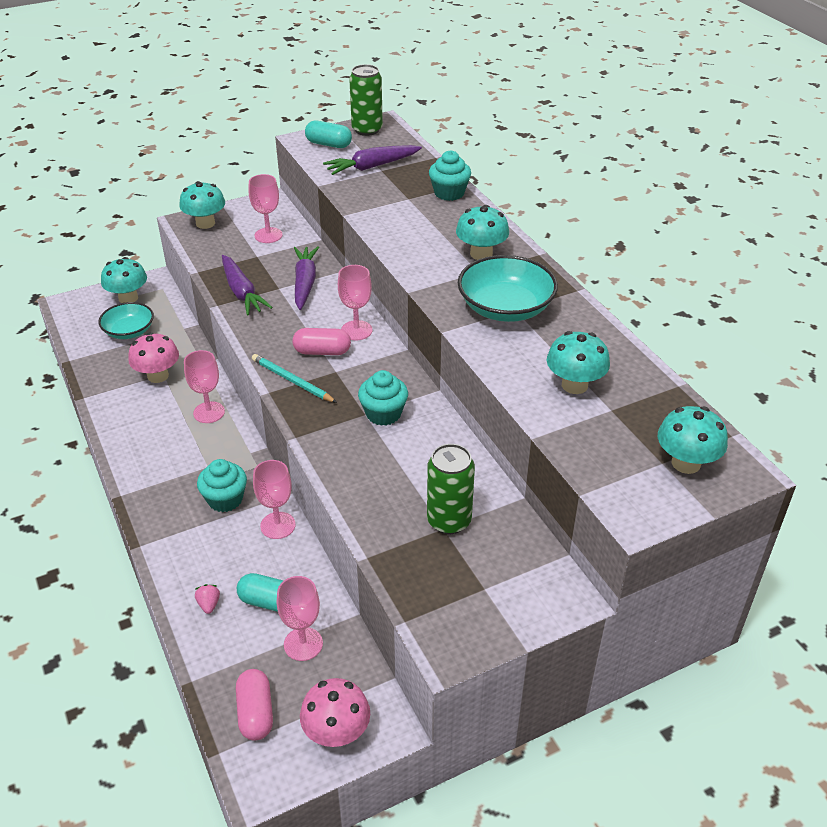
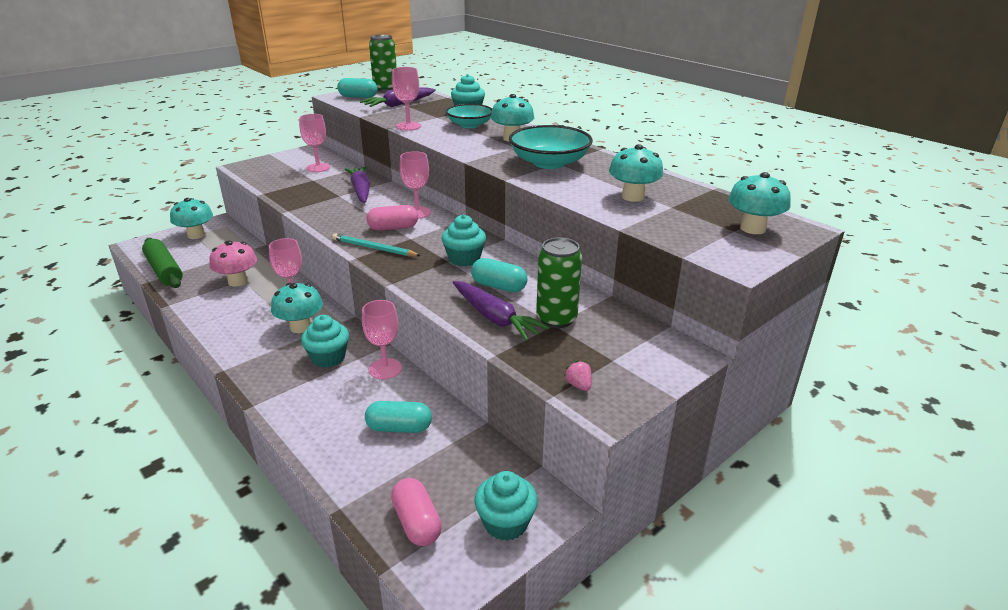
camera: 15 degrees left, 10 degrees down
turquoise bowl [98,302,154,339] -> turquoise bowl moved to [446,104,492,128]
turquoise mushroom [179,181,225,229] -> turquoise mushroom moved to [271,283,323,333]
pink strawberry [195,584,220,614] -> pink strawberry moved to [564,360,592,391]
purple carrot [222,255,273,316] -> purple carrot moved to [453,281,550,341]
pink goblet [277,576,323,661] -> pink goblet moved to [392,67,421,131]
pink mushroom [300,678,370,747] -> turquoise cupcake [474,471,538,541]
none -> green rolling pin [142,238,183,288]
none -> turquoise capsule [471,258,528,292]

